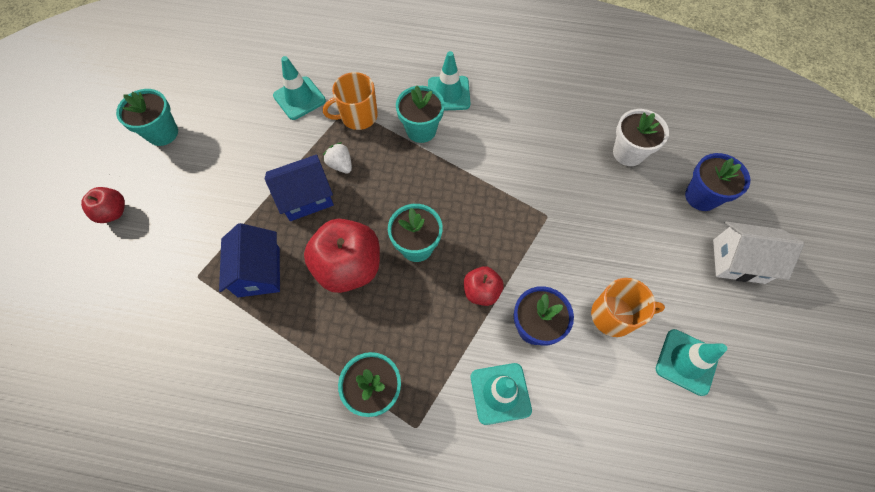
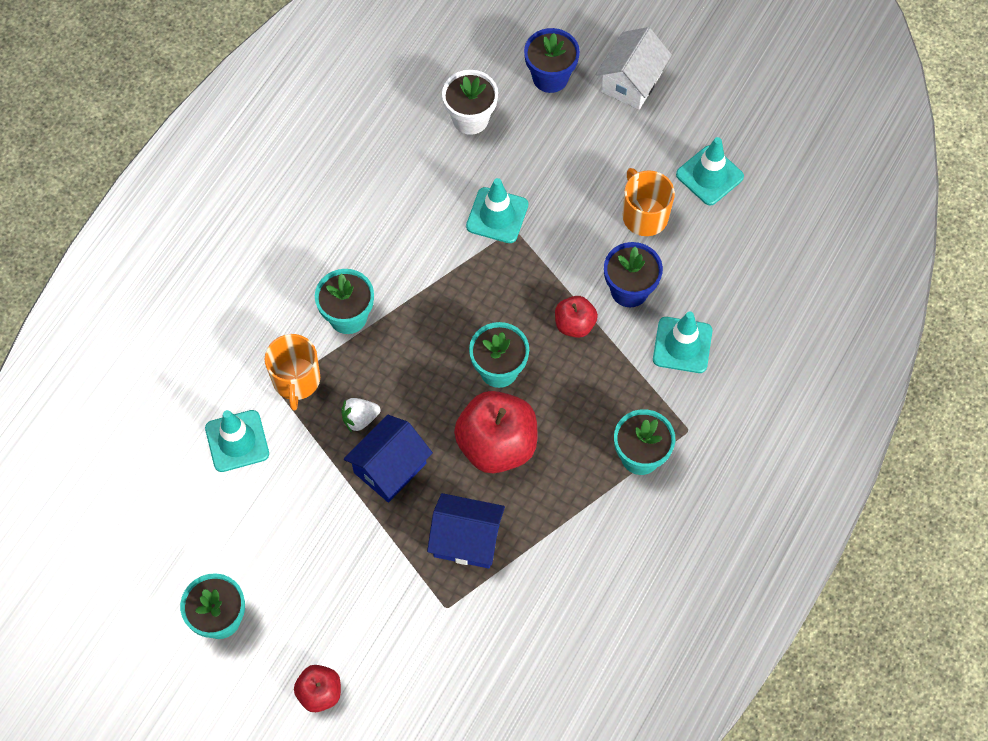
camera: 70 degrees left, 0 degrees up
blue house [265,155,334,221] -> blue house turned 45 degrees clockwise [344,415,433,503]
turquoise traffic cone [428,51,471,111] -> turquoise traffic cone moved to [466,178,528,243]
orange mug [591,278,665,337] -> orange mug turned 45 degrees counterclockwise [622,168,675,236]

